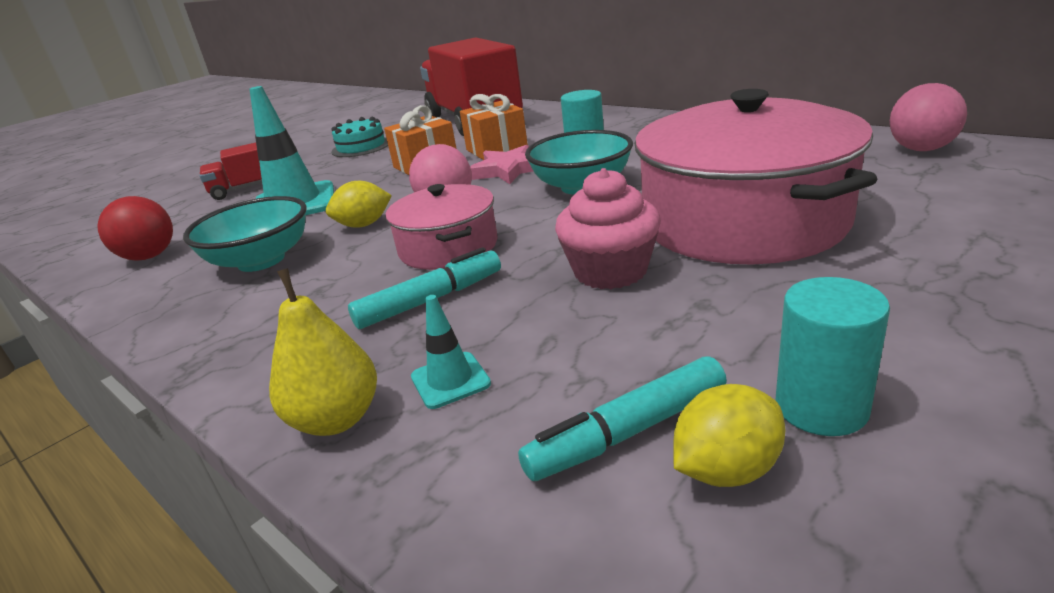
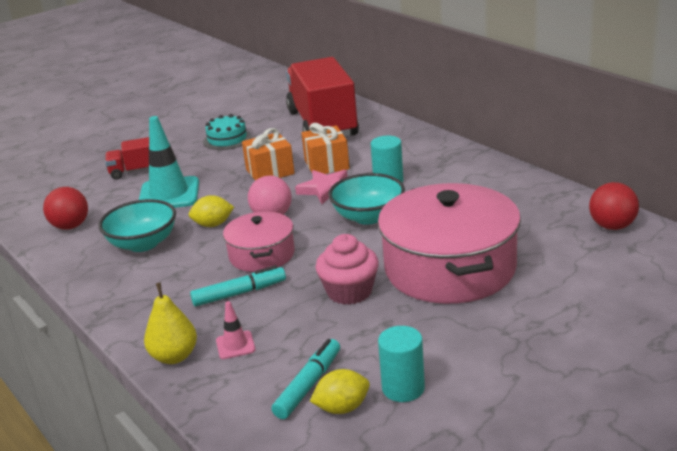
camera: 10 degrees right, 0 degrees up
turquoise traffic cone [411,295,491,409] -> pink traffic cone [216,301,255,359]
turquoise marker [518,356,727,481] -> turquoise marker turned 135 degrees clockwise [271,339,340,419]
pink ball [890,83,967,151] -> red ball [589,182,639,230]

